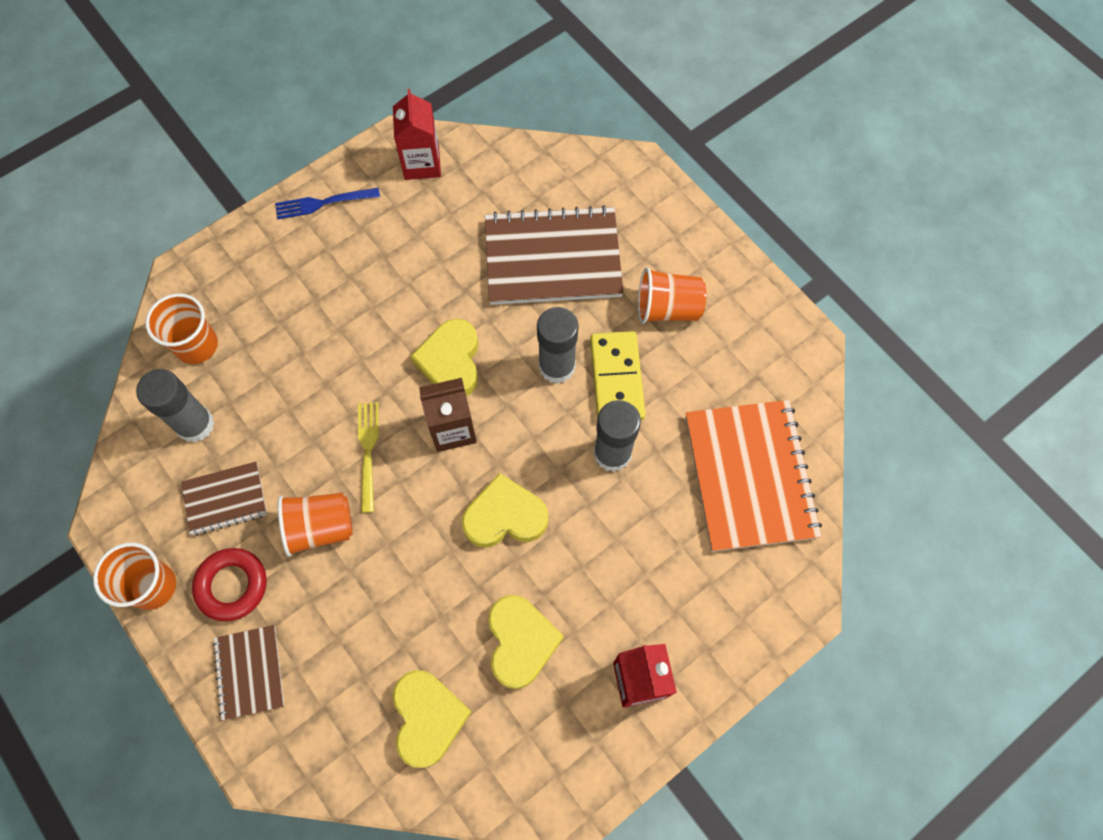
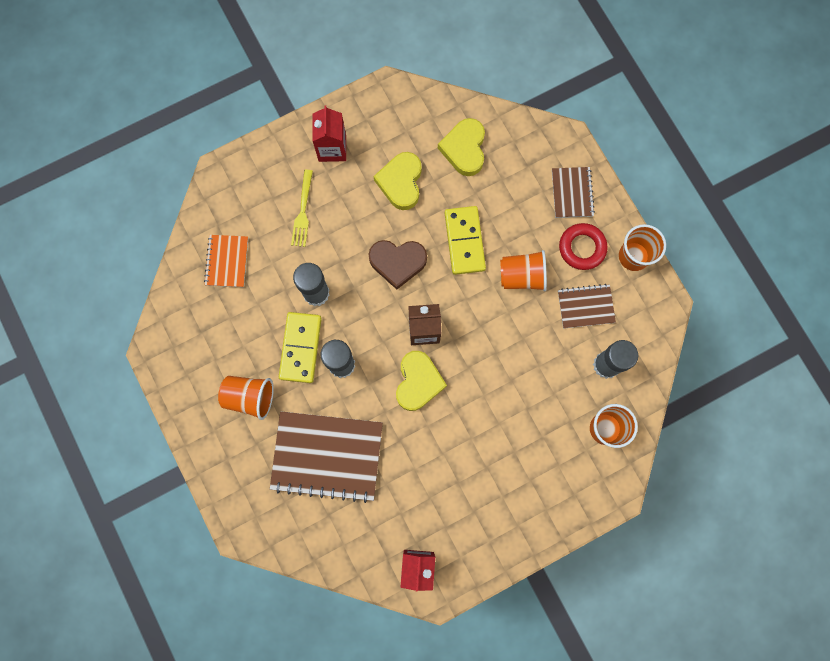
camera: 170 degrees left, 10 degrees up
blue fork [275,188,380,219] -> none
yellow fork [358,402,379,513] -> yellow fork moved to [291,170,313,247]
yellow heart [462,473,548,548] -> brown heart [368,240,427,290]
orange notebook [686,400,822,552] -> orange notebook [204,235,248,287], size x0.52
none -> yellow domino [445,206,486,275]

